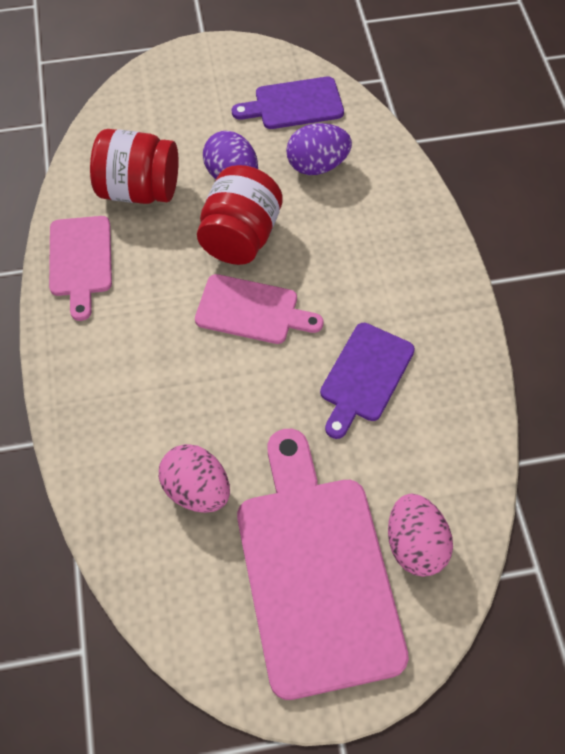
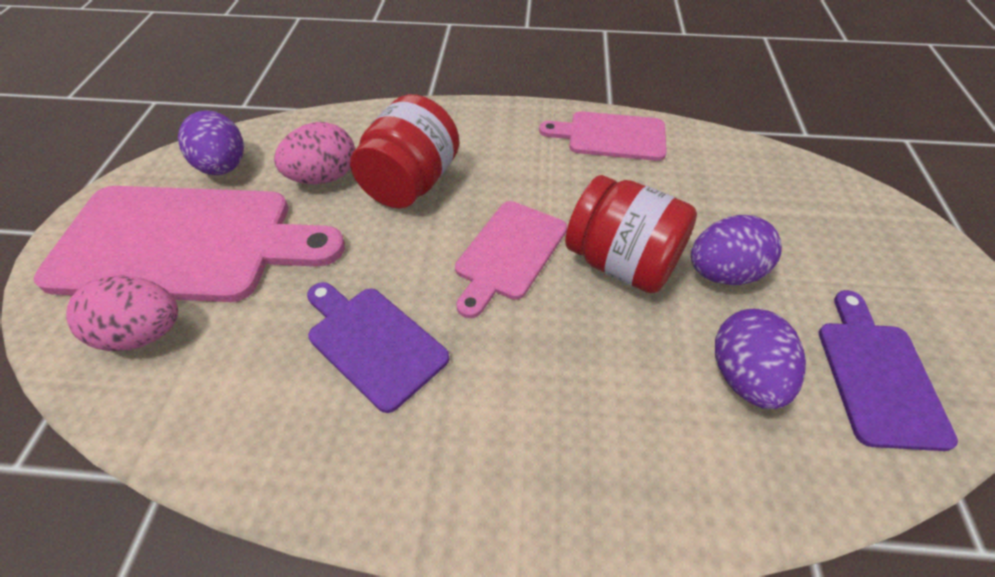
camera: 105 degrees right, 10 degrees down
red jar [90,129,179,204] -> red jar moved to [350,94,459,208]
none -> purple egg [178,110,244,175]

